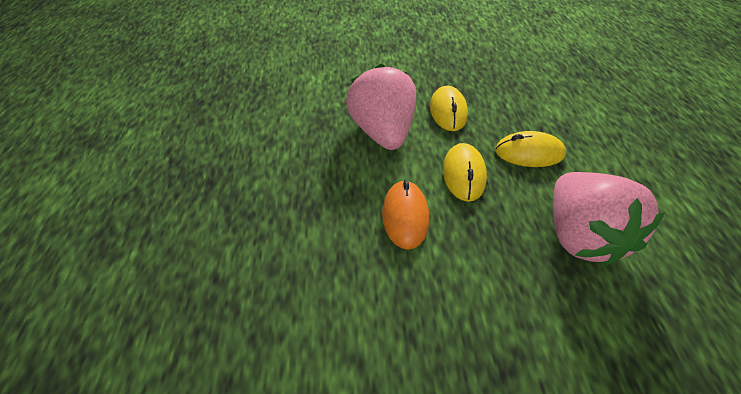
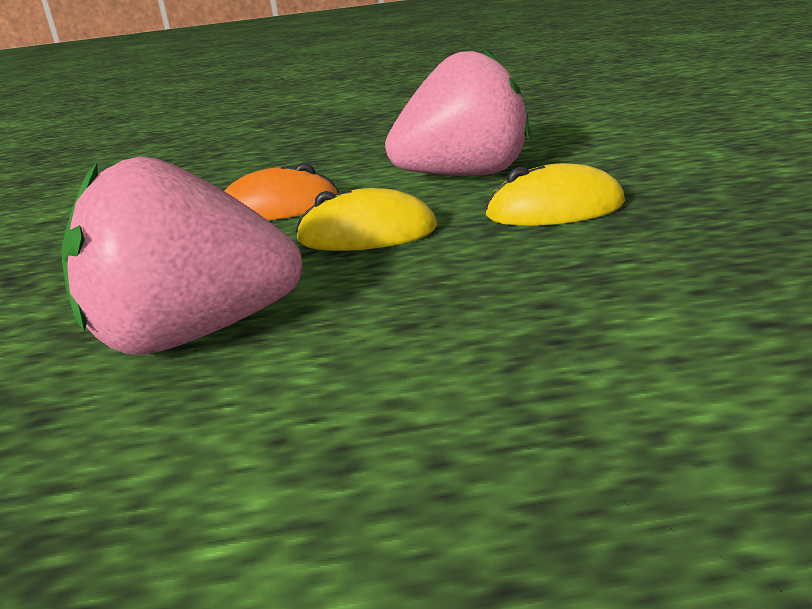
camera: 90 degrees right, 25 degrees down
yellow mouse [495,131,566,167] -> none

